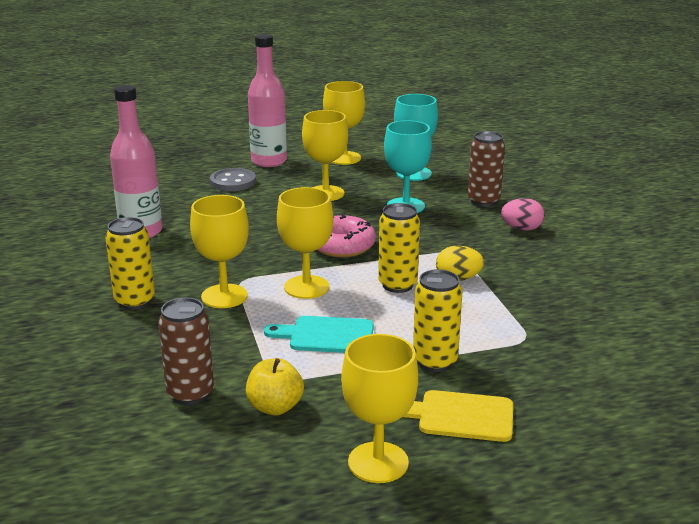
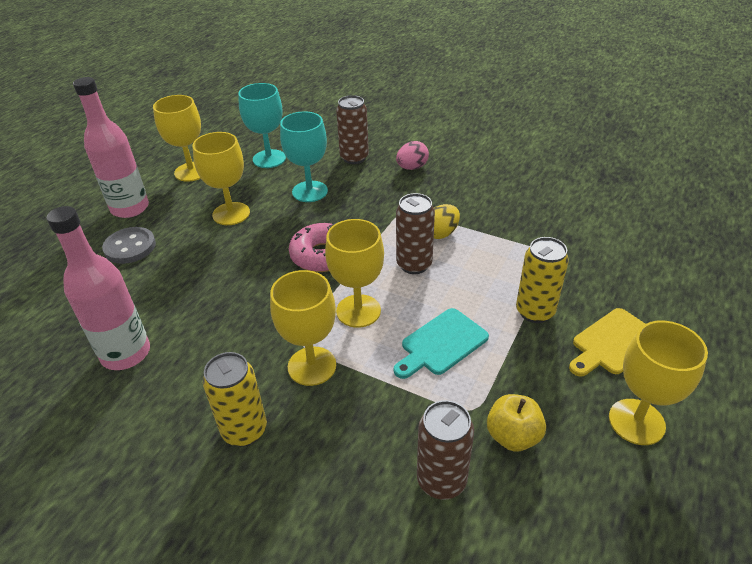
camera: 45 degrees left, 15 degrees up
yellow can [378,203,420,293] -> brown can [396,193,435,274]

